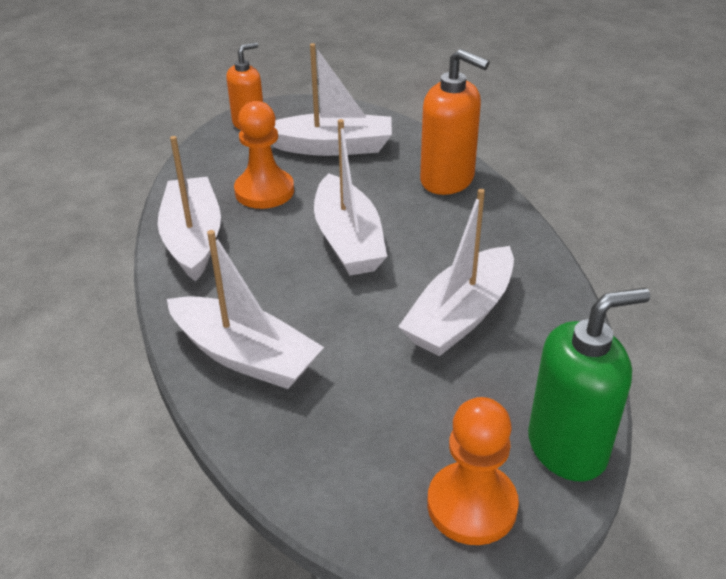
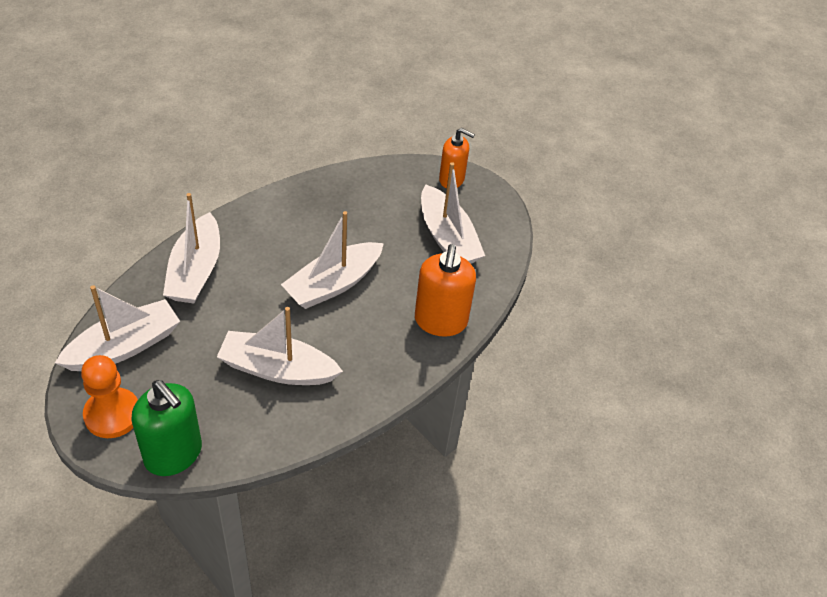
camera: 60 degrees right, 10 degrees up
white boat [158,136,221,282] -> white boat moved to [55,285,180,371]
orange pawn [234,101,294,209] -> none

